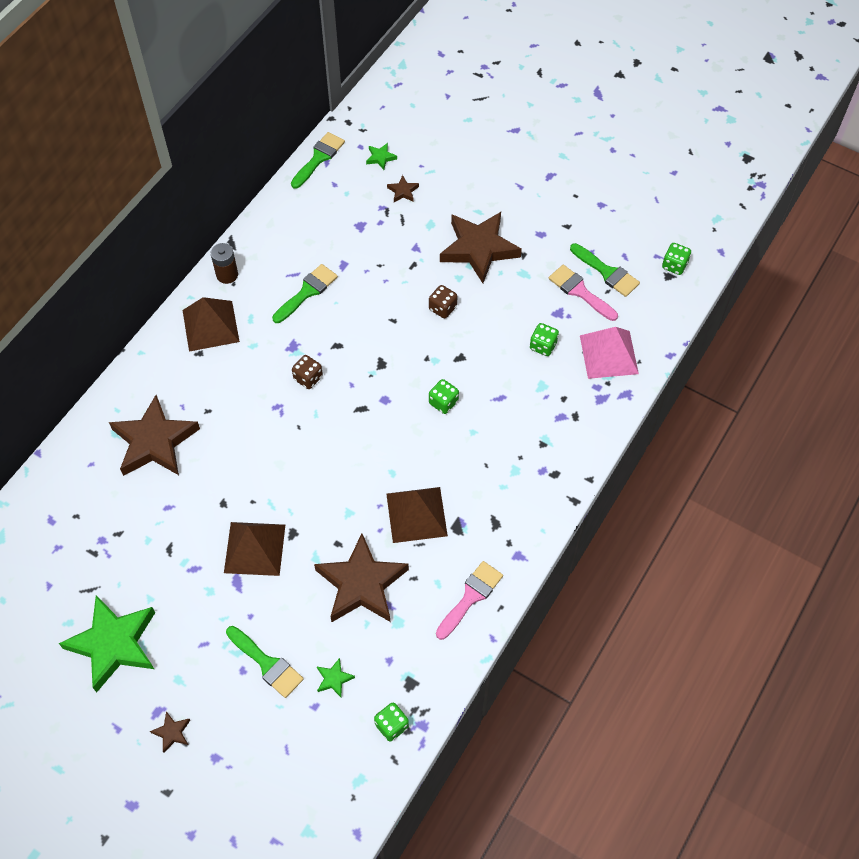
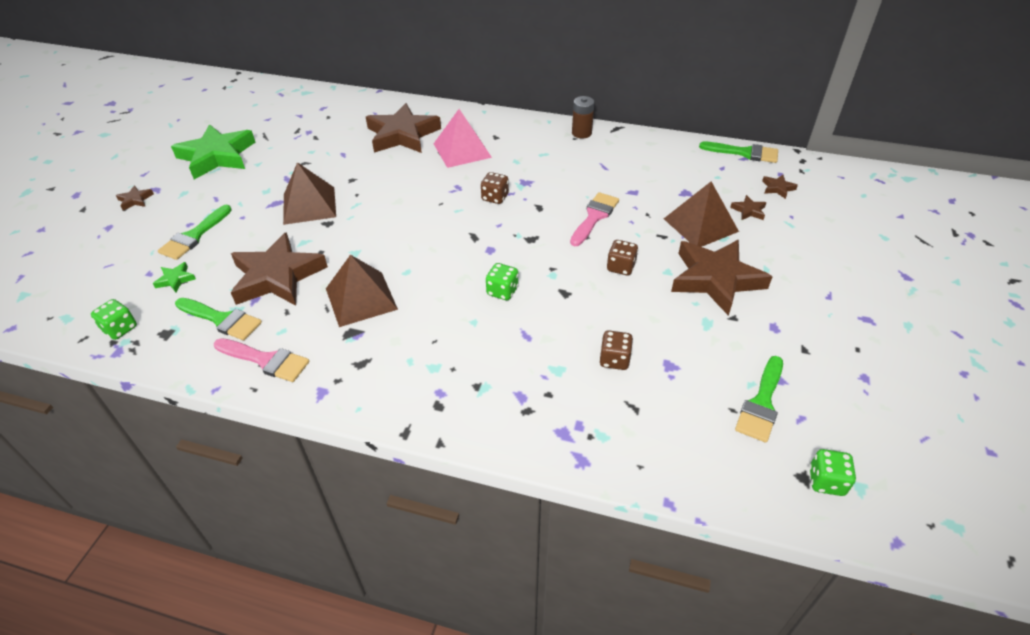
camera: 75 degrees right, 15 degrees down
brown pyramid [183,297,240,352] -> brown pyramid moved to [664,182,739,247]
green brush [272,264,338,323] -> green brush moved to [175,298,262,340]
green star [366,143,397,170] -> brown star [762,175,798,199]
green dice [530,323,559,356] -> brown dice [599,330,633,370]
pink brush [549,265,618,321] -> pink brush moved to [570,192,619,246]
pink pyramid [580,327,639,379] -> pink pyramid moved to [434,109,492,168]

